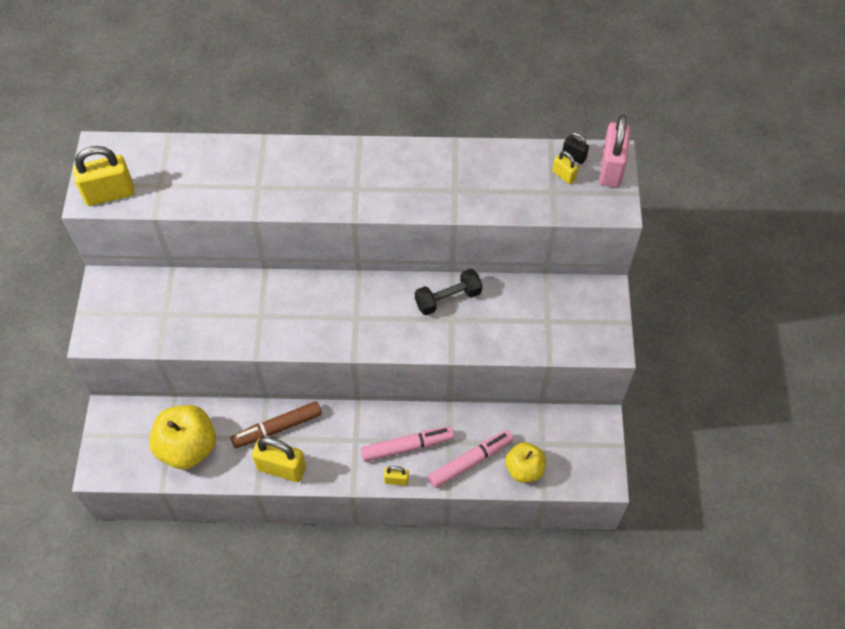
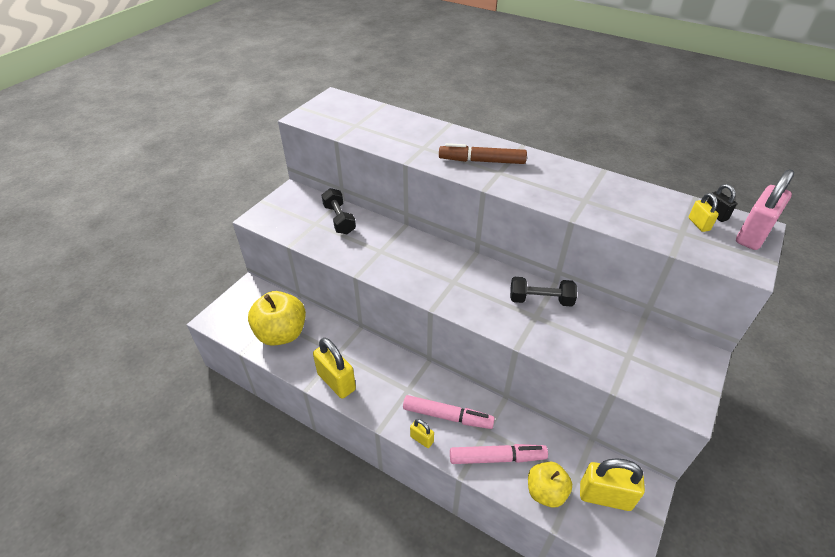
camera: 30 degrees right, 15 degrees down
yellow padlock [73,146,135,206] -> yellow padlock moved to [580,458,645,511]
brown marker [230,401,322,448] -> brown marker moved to [439,143,527,164]
none -> black dumbbell [322,188,356,234]

